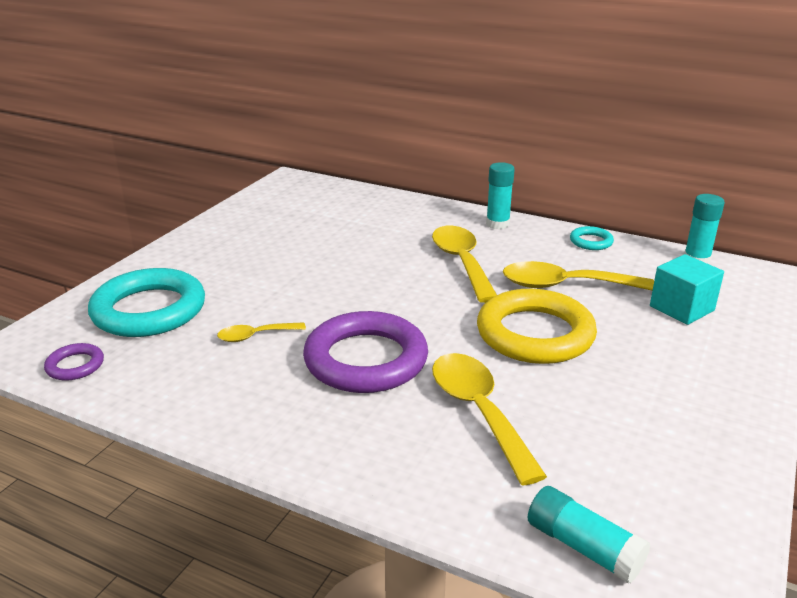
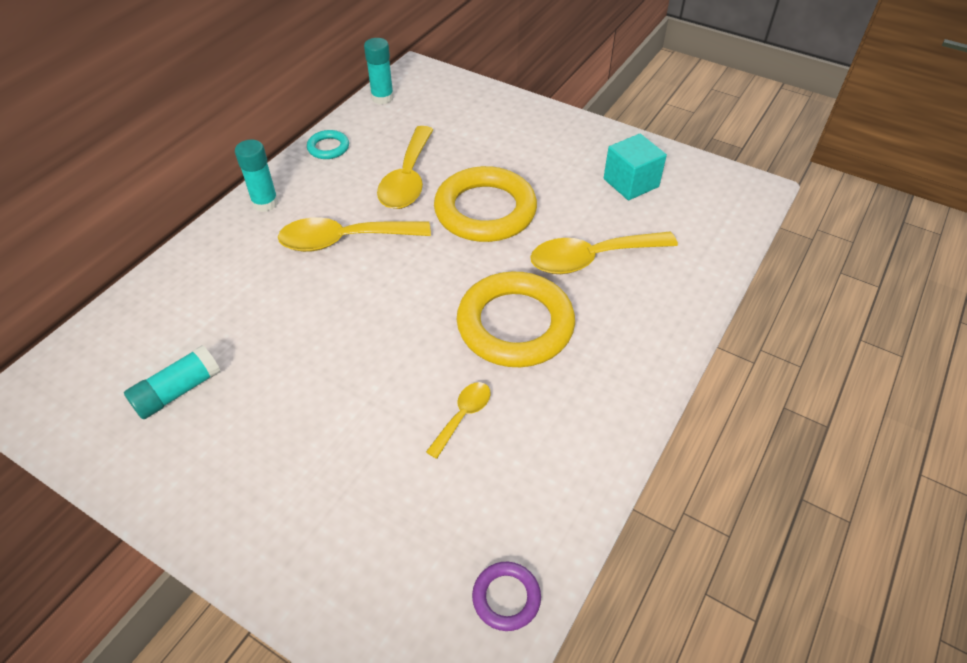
camera: 85 degrees left, 20 degrees up
turquoise ring [88,268,205,337] -> none
yellow spoon [217,322,306,342] -> yellow spoon turned 135 degrees counterclockwise [426,382,491,459]
purple ring [303,311,428,393] -> yellow ring [457,271,575,367]
turquoise glue stick [527,486,650,583] -> turquoise glue stick moved to [124,346,220,419]
turquoise cube [650,254,724,325] -> turquoise cube moved to [604,134,667,200]

